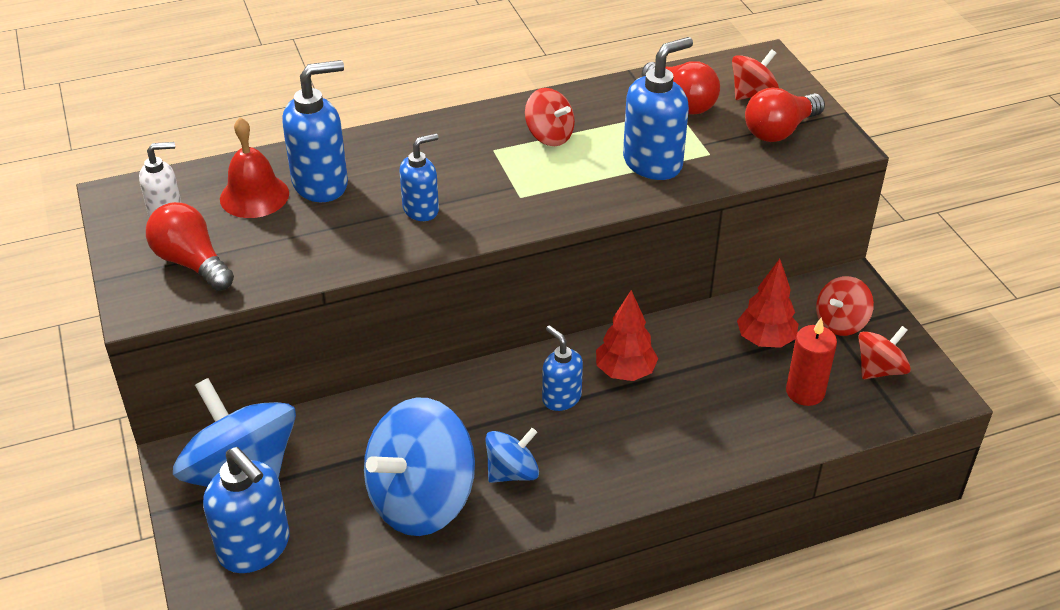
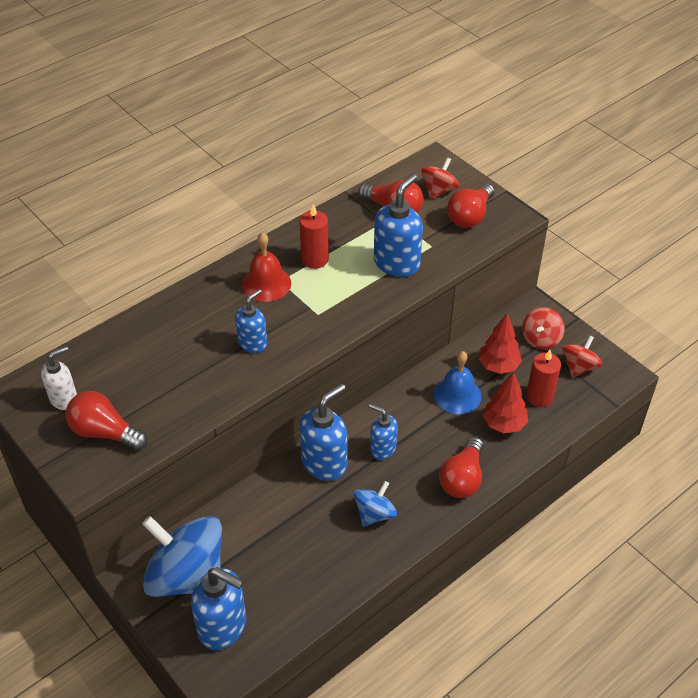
camera: 20 degrees left, 5 degrees up
red bell [220,117,289,218] -> red bell moved to [242,232,291,302]
blue soap dispenser [282,60,348,202] -> blue soap dispenser moved to [299,384,347,481]
blue spinning top [364,398,475,536] -> none
red spinning top [525,88,575,146] -> red candle [300,204,329,269]
red tree [596,290,658,381] -> red tree moved to [483,372,528,433]
none -> blue bell [433,351,482,414]
none -> red light bulb [439,437,484,498]

